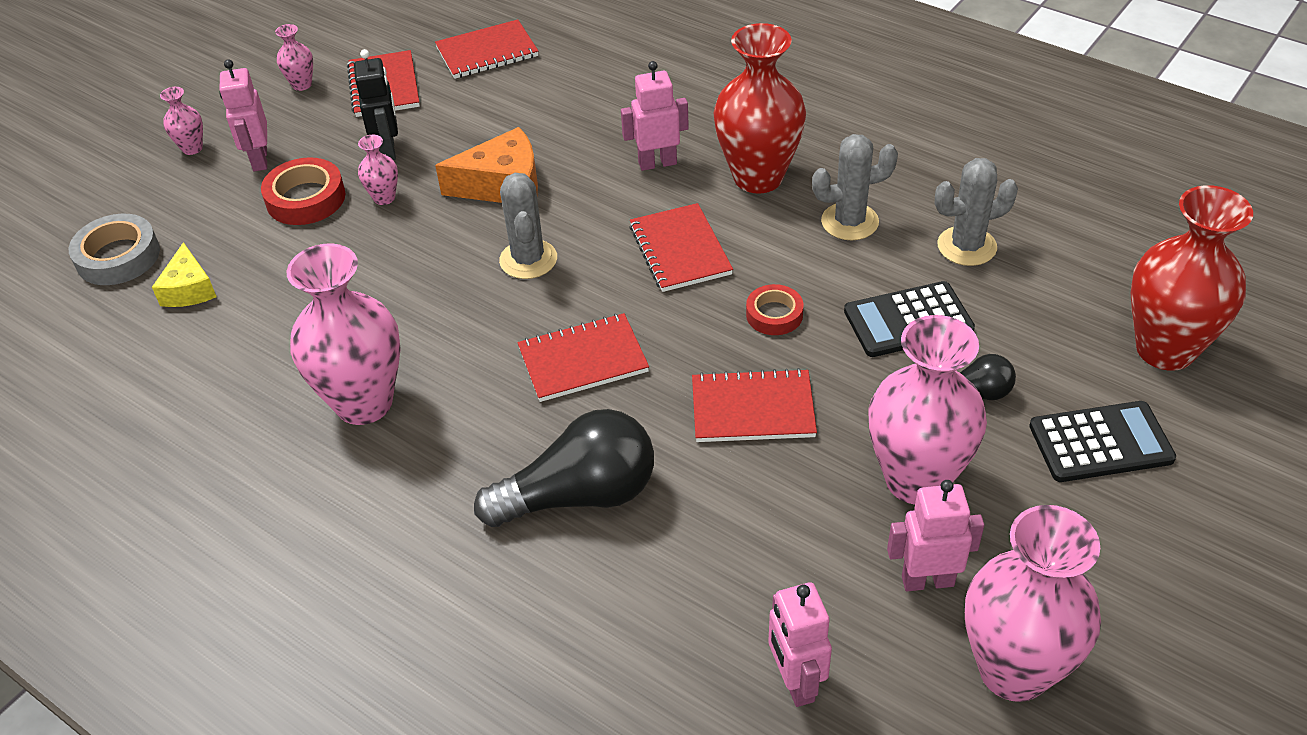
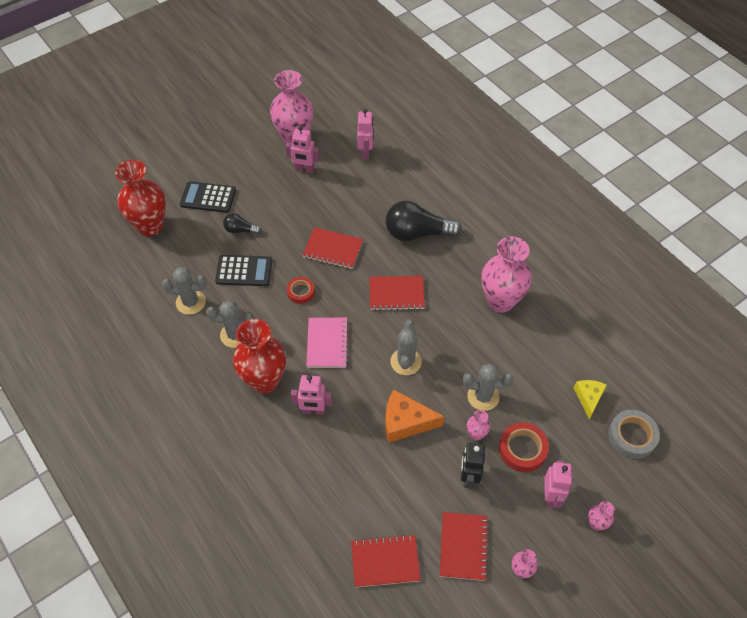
camera: 165 degrees left, 10 degrees up
red notebook [629,203,733,292] -> pink notebook [306,318,349,368]
pink vase [868,315,987,504] -> none
none -> grey cactus [463,364,513,411]

